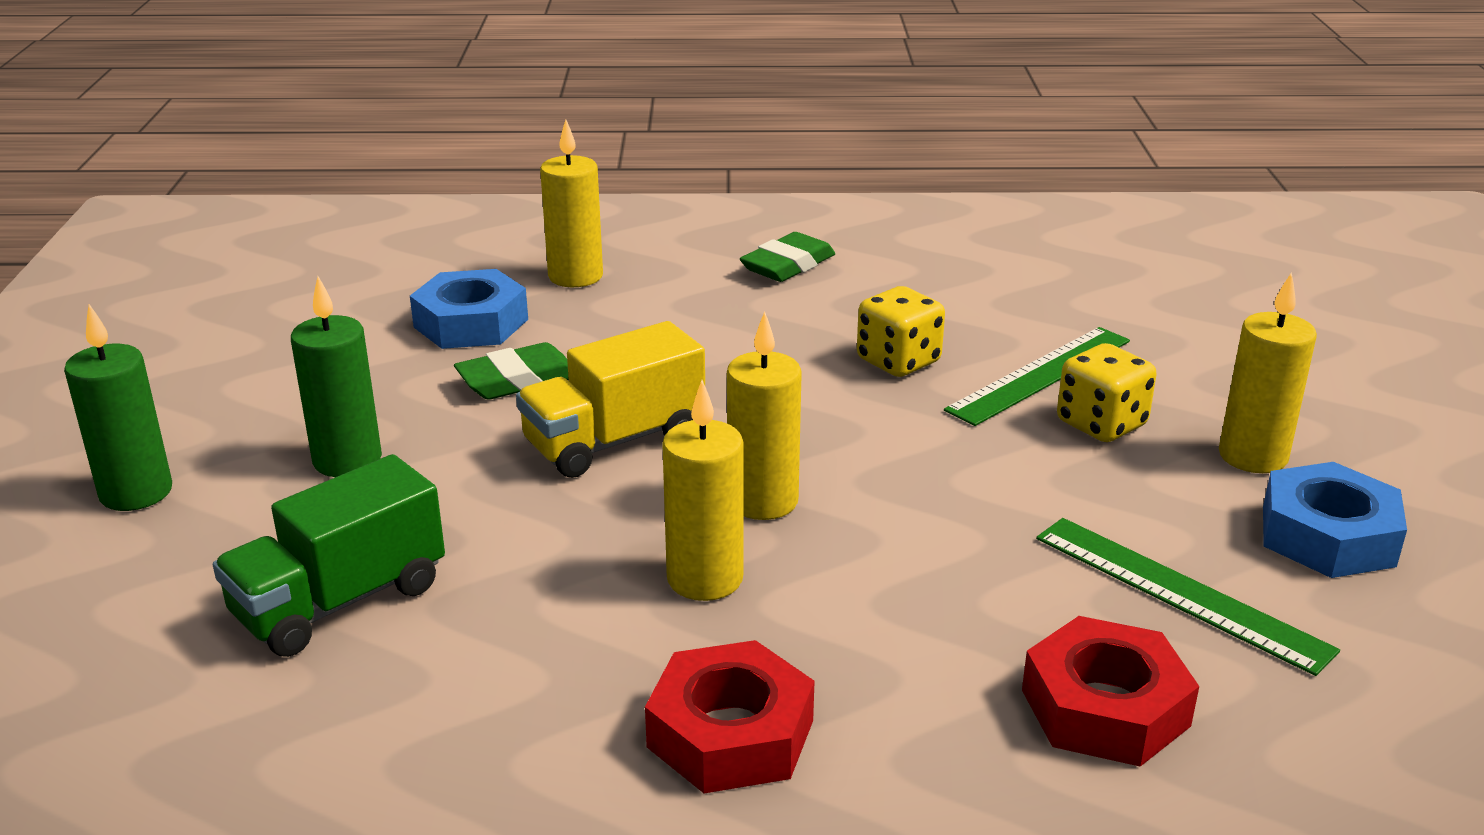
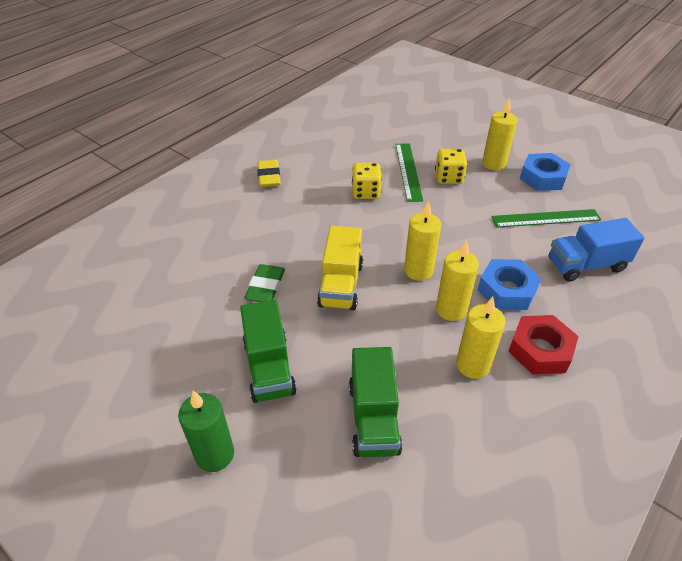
camera: 50 degrees left, 15 degrees up
green candle [291,276,382,477] -> green truck [240,300,297,403]
blue nut [410,269,528,349] -> blue nut moved to [478,259,541,310]
yellow candle [540,119,603,287] -> yellow candle moved to [456,297,506,379]
green eraser [740,232,835,282] -> yellow eraser [257,160,281,187]
red nut [1022,616,1199,767] -> blue truck [549,218,645,282]

